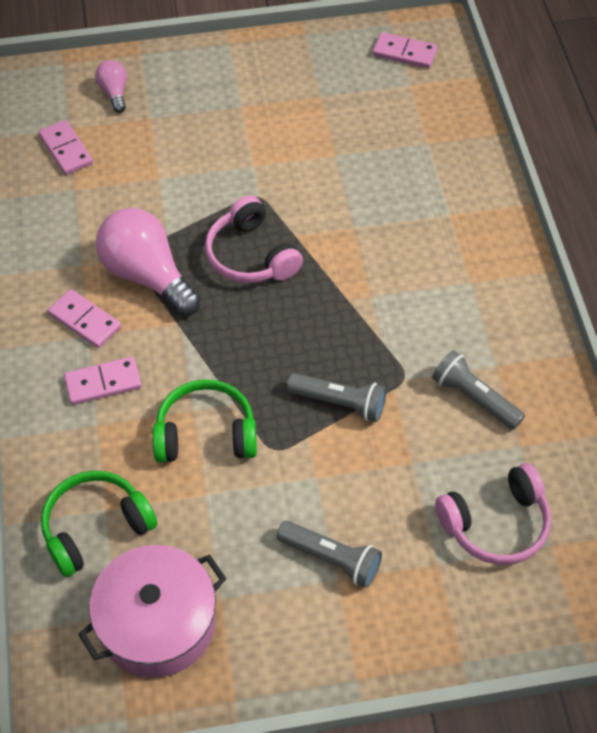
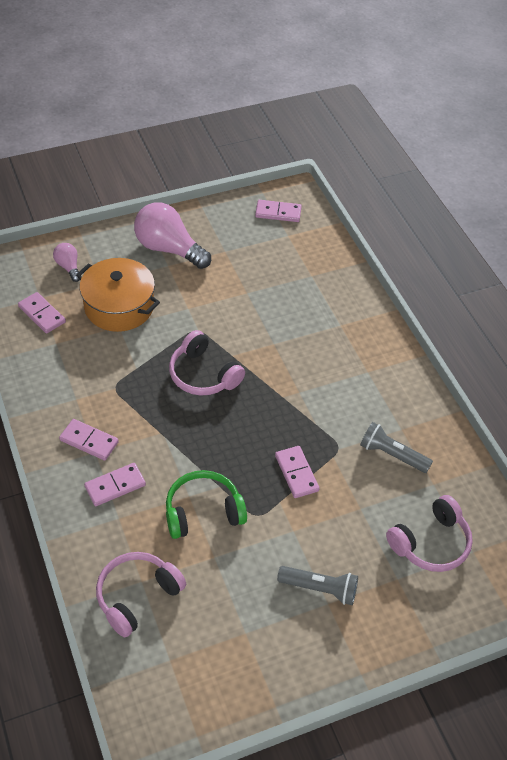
camera: 15 degrees left, 5 degrees down
green headphones [41,471,157,577] -> pink headphones [96,552,186,637]
pink pot [78,545,227,678] -> none
pink light bulb [96,208,201,316] -> pink light bulb moved to [134,202,211,269]
grey flashlight [287,373,386,422] -> pink domino [275,446,320,498]
none -> orange pot [76,258,160,332]

